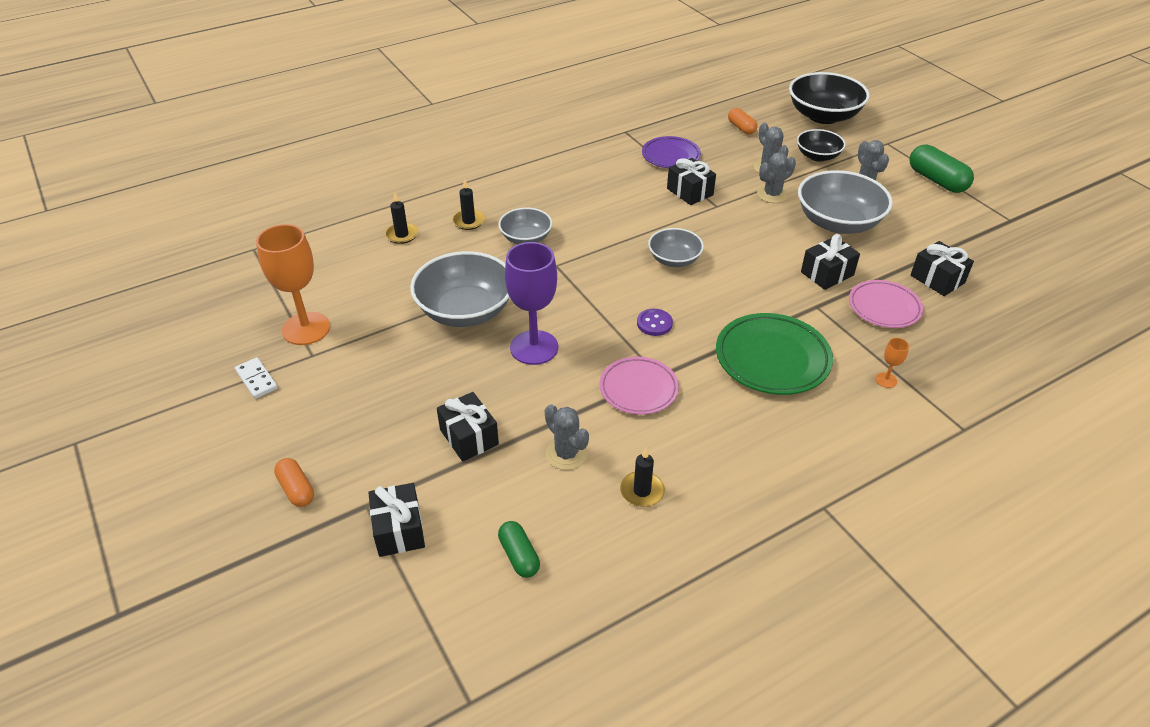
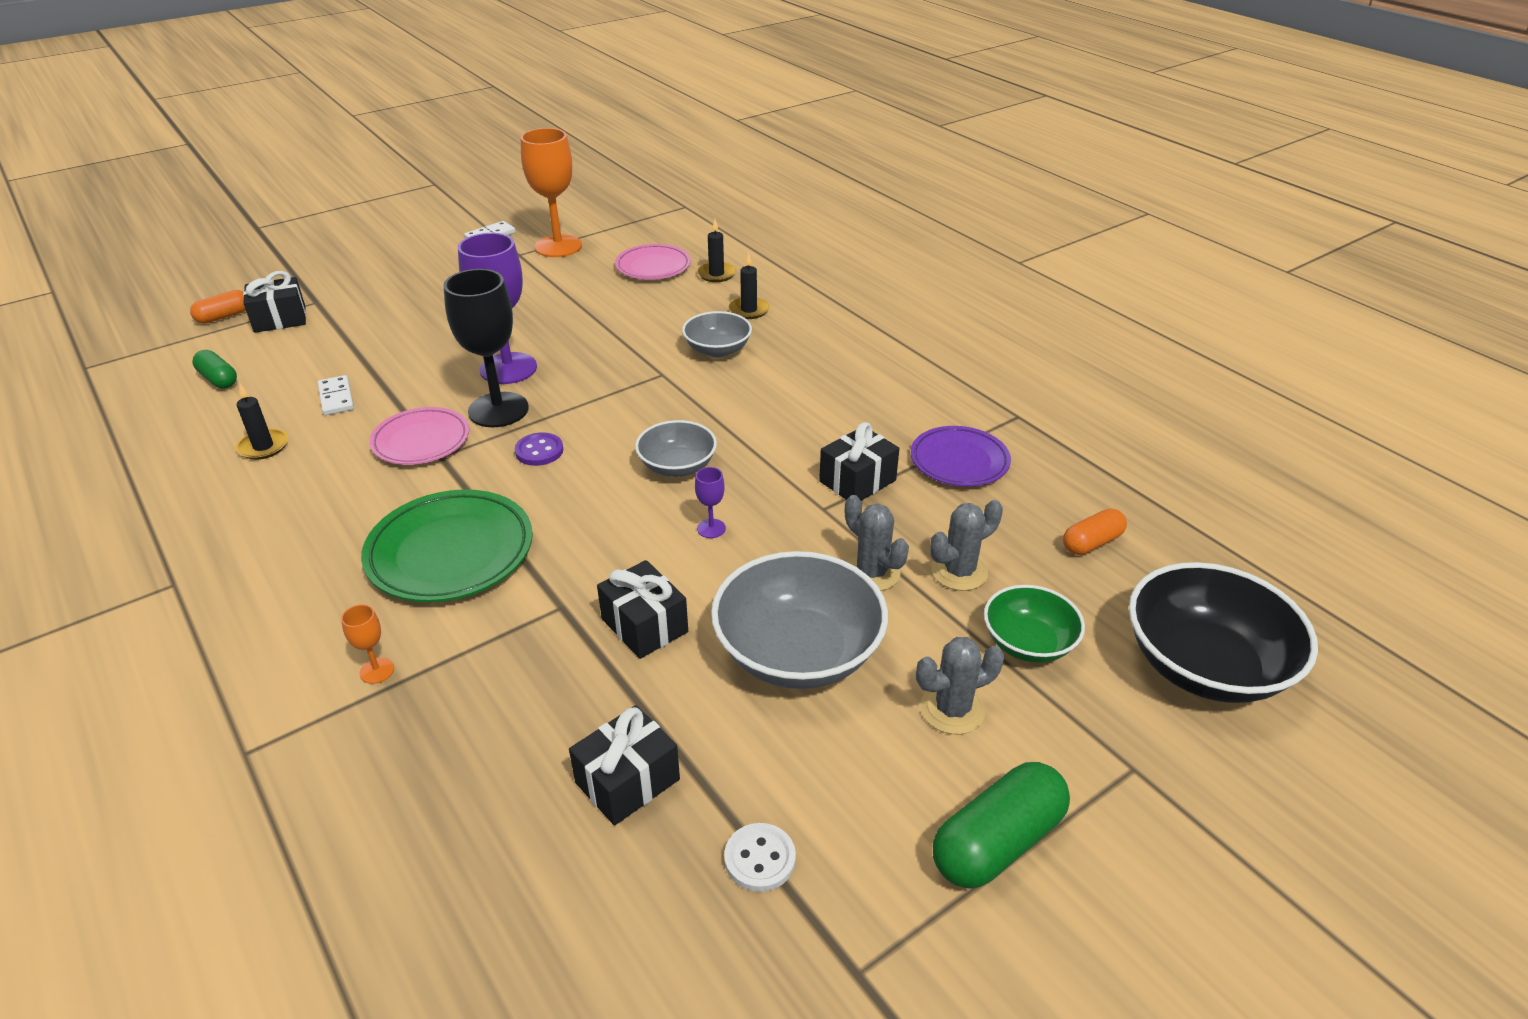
camera: 85 degrees right, 5 degrees down
orange capsule [274,458,314,507] -> orange capsule moved to [190,290,246,324]
grey bowl [410,251,509,327] -> none
black gift [437,392,499,462] -> none
green capsule [498,521,540,578] -> green capsule turned 75 degrees clockwise [192,350,237,389]
grey cactus [545,404,589,470] -> white domino [318,375,354,415]
black bowl [797,129,846,162] -> green bowl [984,585,1085,663]
pink plate [849,280,923,328] -> pink plate moved to [615,244,691,280]
none -> black goblet [443,269,529,427]
none -> purple goblet [695,467,726,538]
none -> white button [724,823,796,892]

